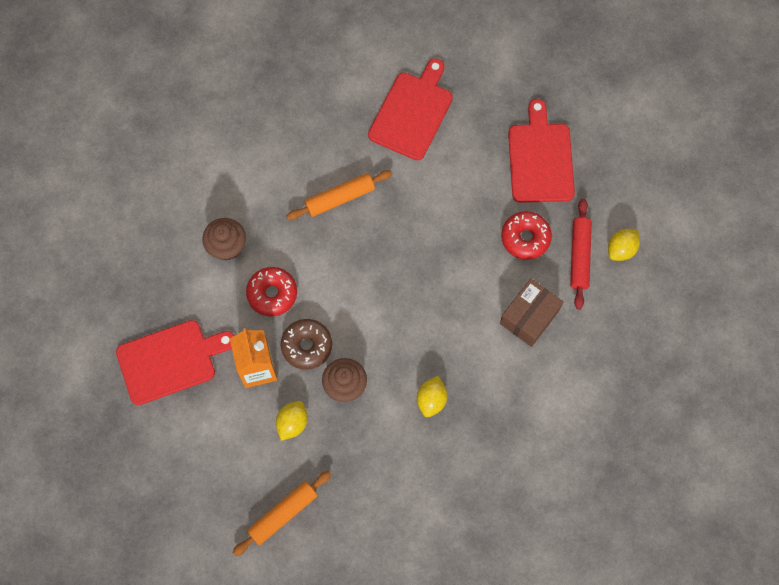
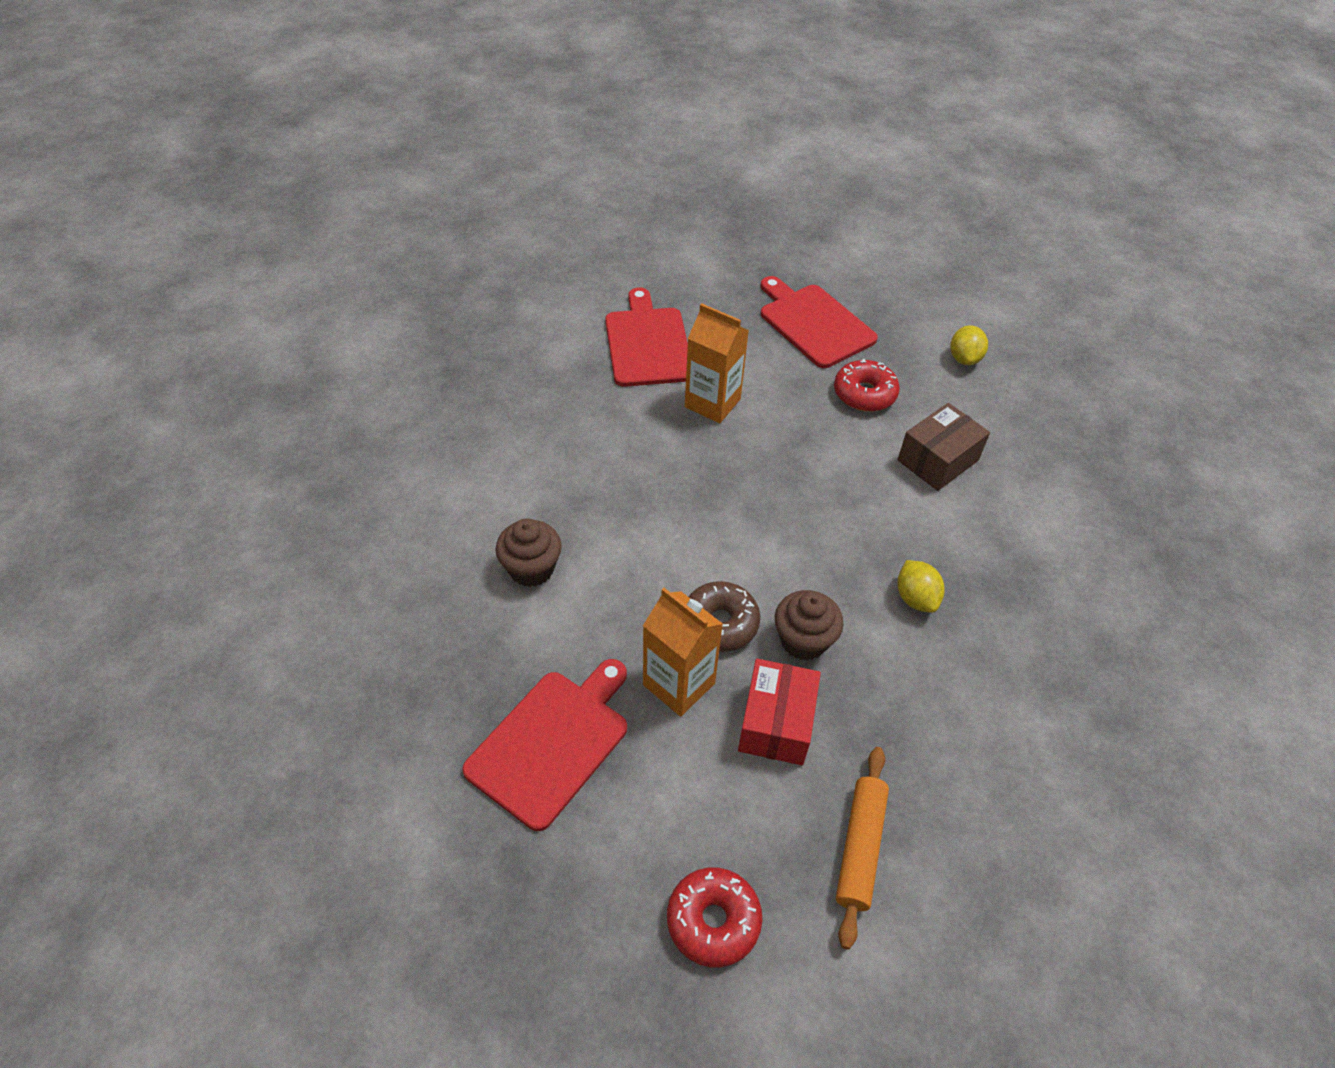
camera: 35 degrees left, 20 degrees down
red donut [246,267,297,317] -> red donut moved to [667,867,762,967]
yellow lemon [276,401,307,441] -> red box [738,659,821,765]
orange rolling pin [286,170,393,220] -> none
brown box [500,279,563,347] -> brown box turned 45 degrees clockwise [898,403,990,491]
red rolling pin [570,199,592,310] -> none
none -> orange carton [685,303,749,423]

